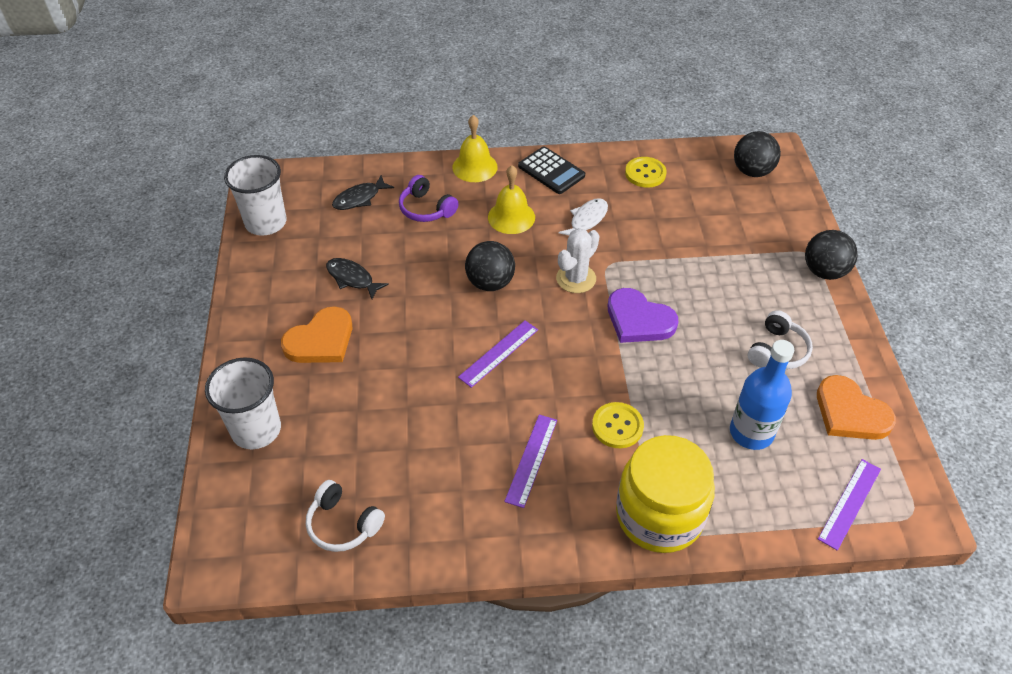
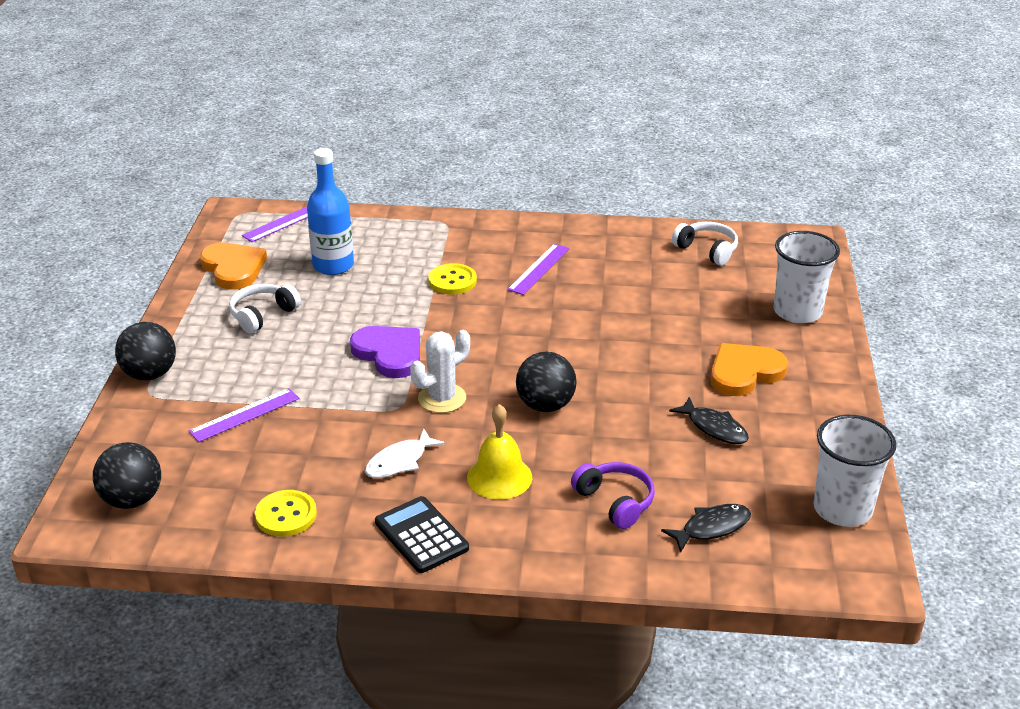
camera: 170 degrees left, 15 degrees down
yellow bell [452,115,497,182] -> none
purple ruler [458,320,538,388] -> purple ruler moved to [189,388,300,442]
yellow jar [616,435,715,553] -> none

